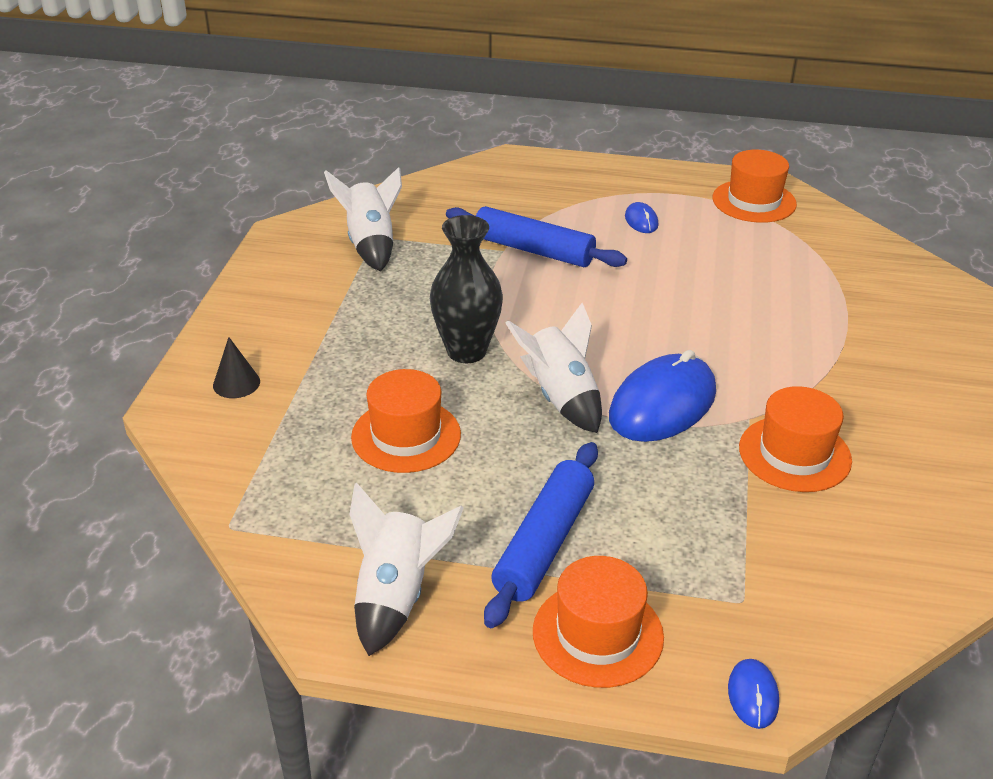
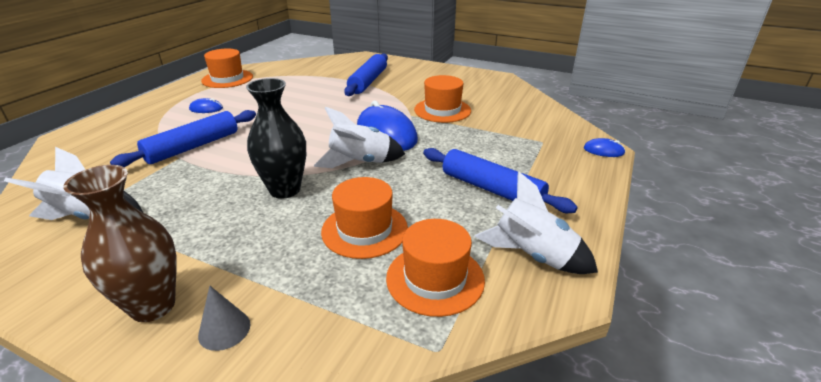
camera: 75 degrees left, 5 degrees down
black cone [213,337,260,398] -> grey cone [198,286,251,351]
orange hat [533,556,664,688] -> orange hat moved to [386,219,485,317]
none -> brown vase [63,165,177,322]
none -> blue rolling pin [344,53,388,96]

